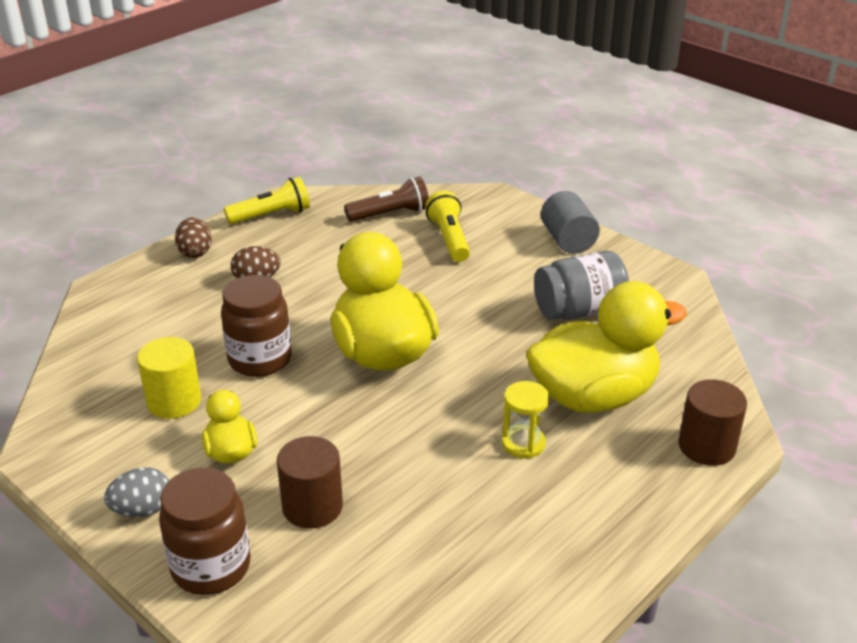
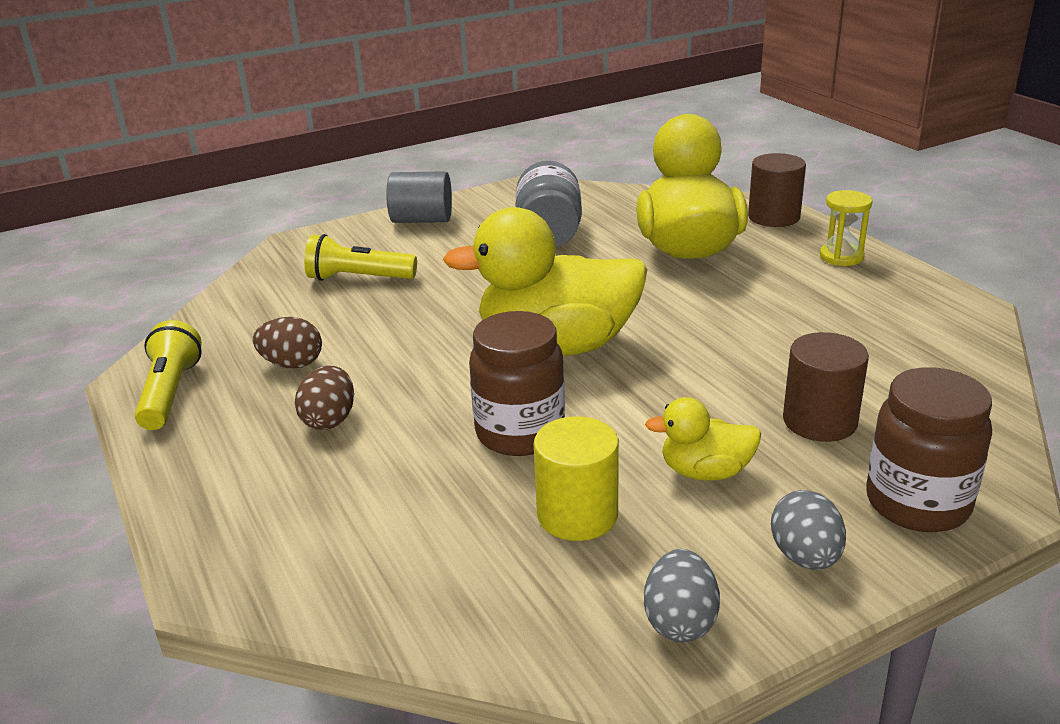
camera: 70 degrees left, 5 degrees down
brown egg [175,217,212,258] -> brown egg moved to [253,317,322,369]
brown flashlight [344,177,429,222] -> none
yellow hourglass [502,381,550,458] -> yellow hourglass moved to [820,190,872,266]
none -> grey egg [644,549,720,642]

